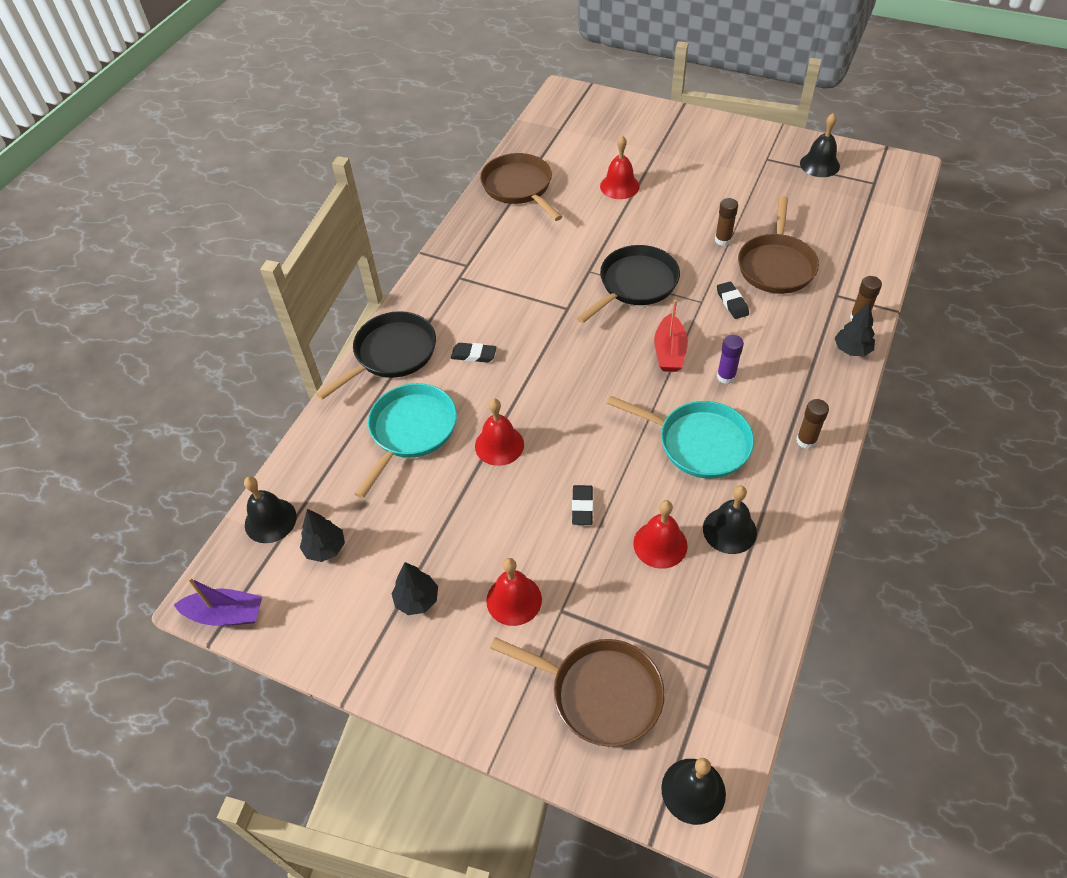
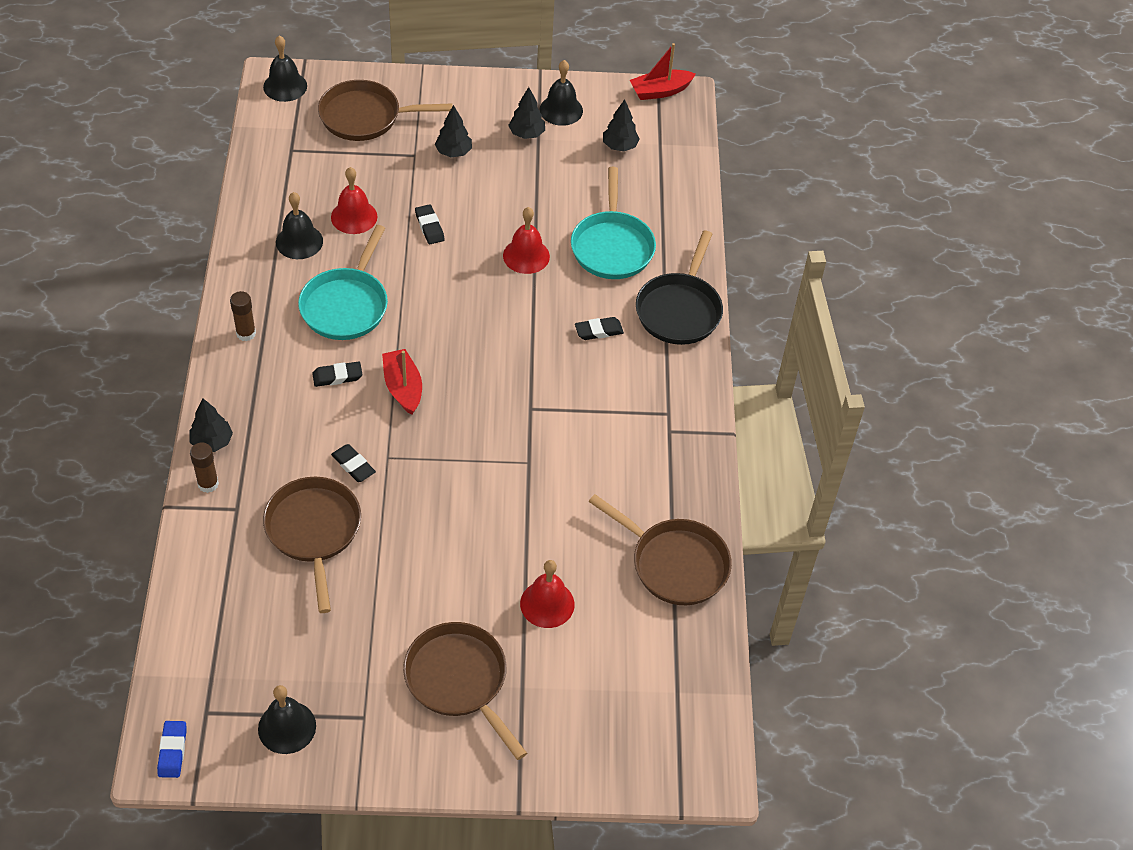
camera: 150 degrees right, 0 degrees up
purple boat [174,577,263,626] -> red boat [630,43,696,100]
black bell [244,476,297,543] -> black bell moved to [540,60,583,126]
red bell [486,558,542,626] -> black tree [435,105,472,158]
black pan [577,245,680,323] -> none
turquoise pan [607,396,754,479] -> turquoise pan turned 75 degrees counterclockwise [298,225,388,340]
brown glue stick [715,198,738,246] -> none
purple glue stick [717,335,744,384] -> black eraser [312,362,363,387]
none -> blue eraser [157,721,187,778]
none -> brown pan [403,622,527,760]

